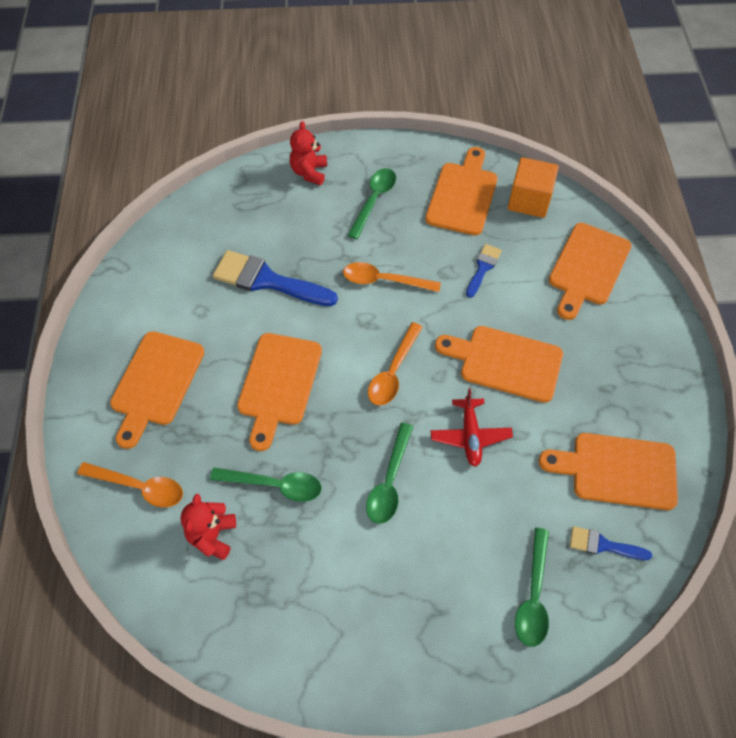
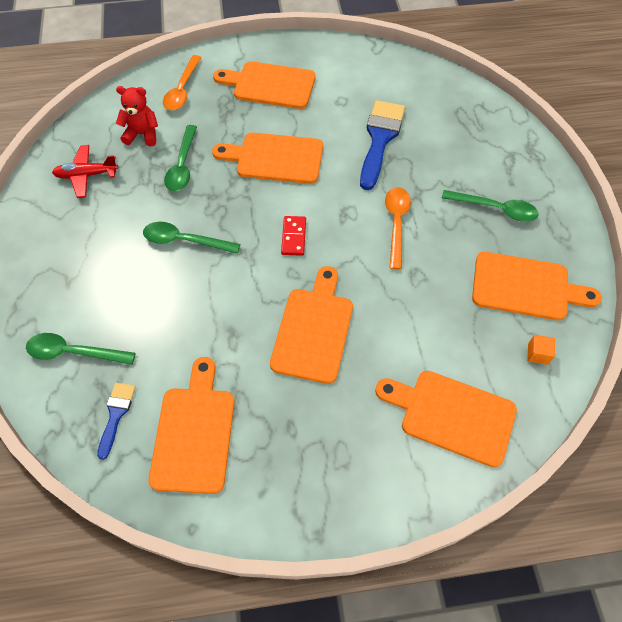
camera: 85 degrees right, 0 degrees up
red teddy bear [290,121,327,185] -> none
orange spoon [368,322,423,406] -> red domino [281,216,306,256]
red plane [431,388,513,467] -> red plane moved to [52,145,118,198]
blue brush [466,244,502,298] -> none
orange cube [508,157,559,218] -> orange cube [527,335,555,365], size x0.46

